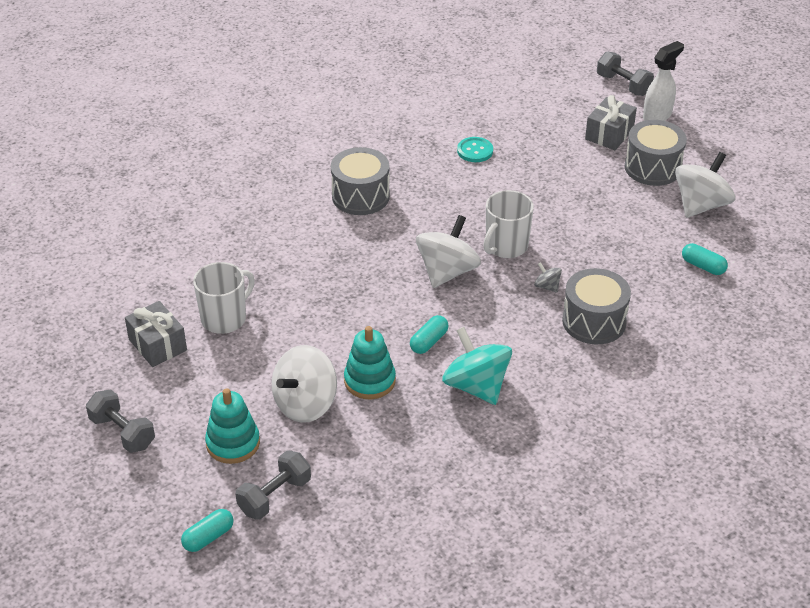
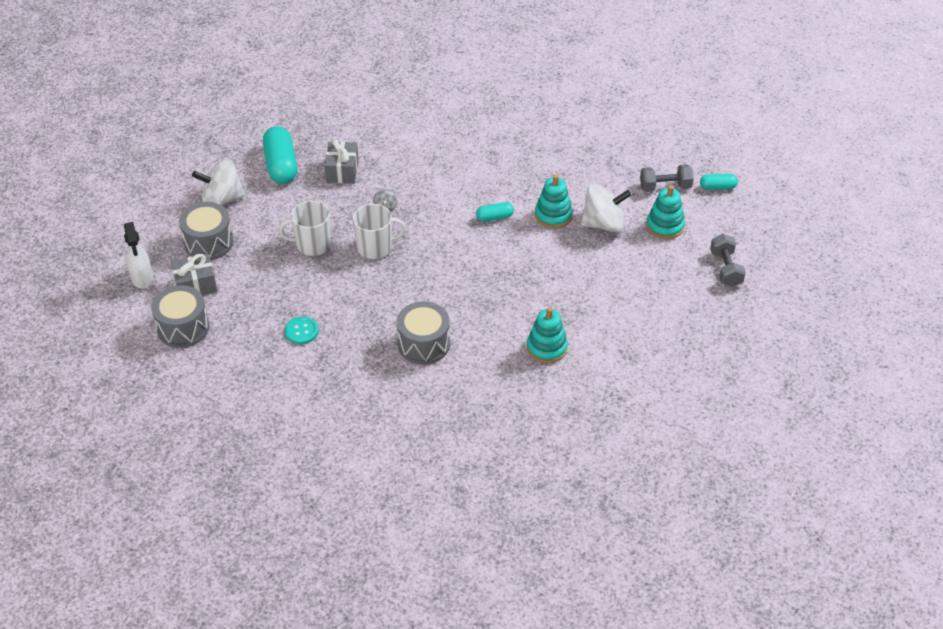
camera: 140 degrees left, 5 degrees up
grey gift [125,301,187,367] -> grey gift moved to [324,140,359,184]
white mug [193,262,255,334] -> white mug moved to [279,201,331,256]
white spinning top [416,215,481,288] -> none
turquoise spinning top [442,327,512,405] -> none
grey drum [562,268,631,344] -> grey drum moved to [151,285,209,348]
grey dumbbell [597,51,654,96] -> none
white spray bottle [643,41,684,121] -> white spray bottle turned 105 degrees counterclockwise [124,222,153,289]
turquoise capsule [682,243,728,275] -> turquoise capsule [263,126,297,184], size x1.91
none -> turquoise stacking toy [527,307,568,363]

